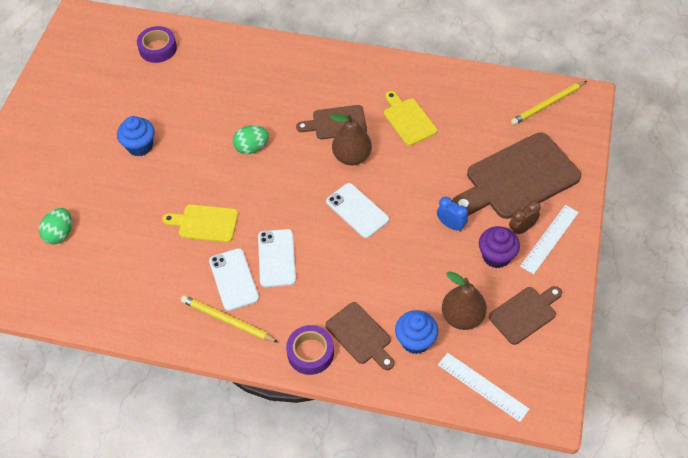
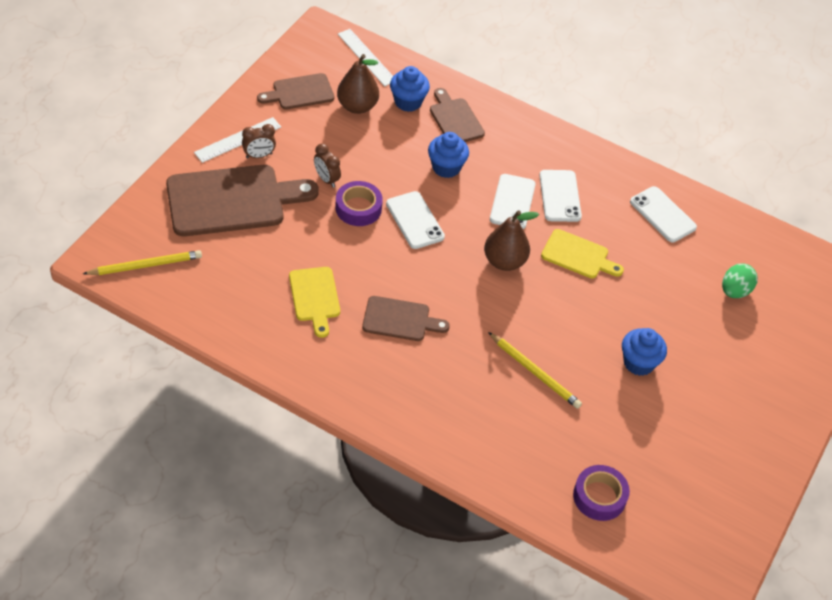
camera: 170 degrees left, 5 degrees down
yellow pencil [181,295,279,343] -> yellow pencil moved to [488,332,582,409]
green egg [233,125,269,154] -> none
purple tape [286,325,334,375] -> purple tape moved to [335,181,383,226]
brown pear [330,113,372,165] -> brown pear moved to [484,210,539,271]
blue clock [437,197,468,232] -> brown clock [314,143,341,188]
purple cupcake [479,226,520,268] -> none
none -> blue cupcake [428,132,469,178]
none -> white phone [630,186,697,242]

